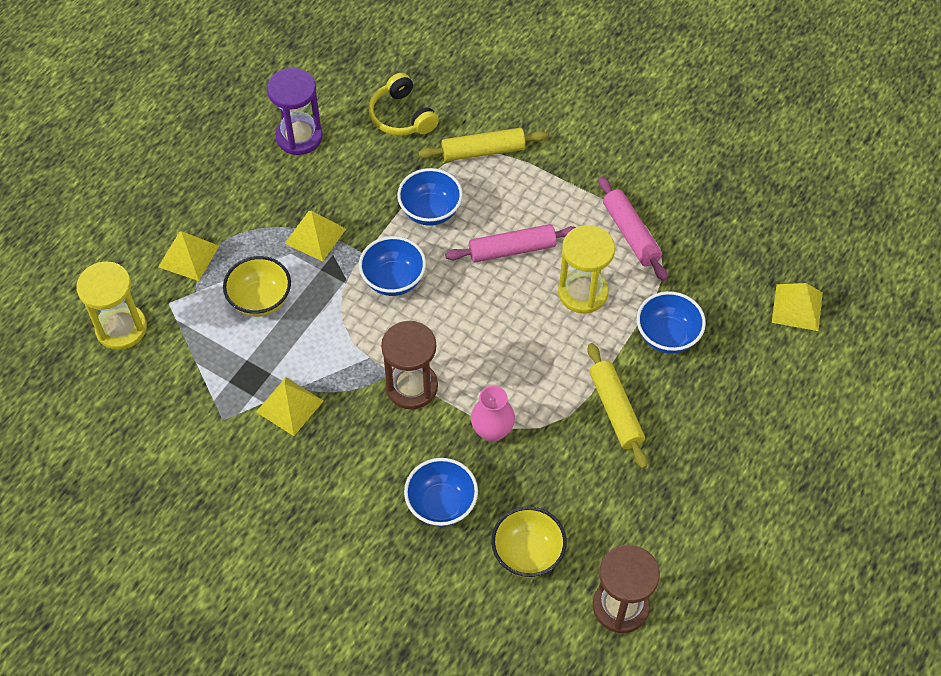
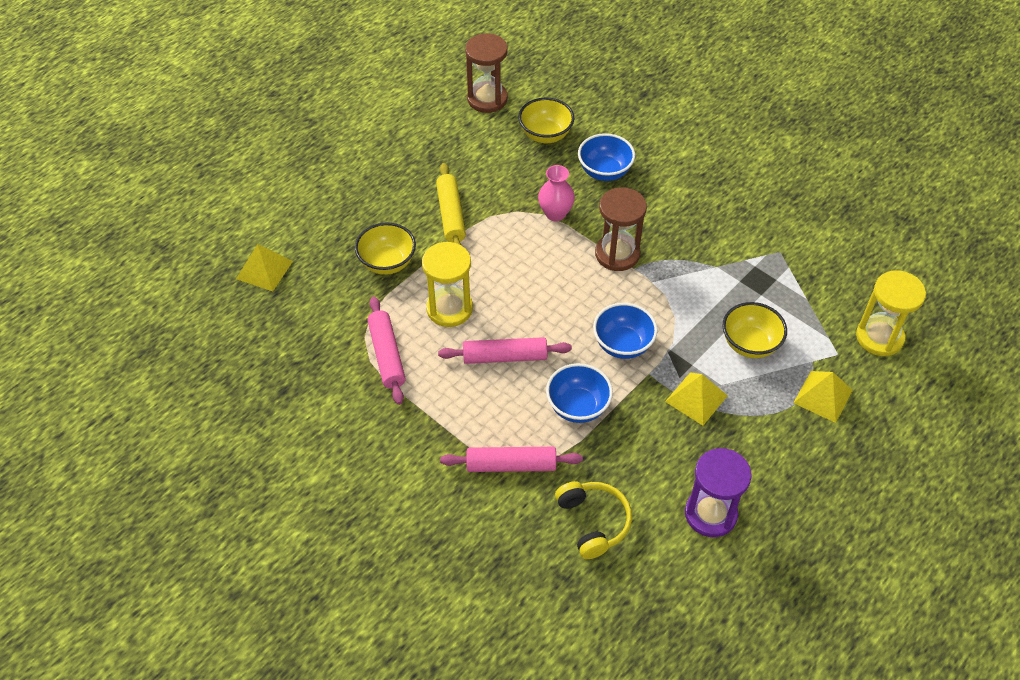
camera: 170 degrees left, 5 degrees down
yellow pyramid [256,377,323,436] -> none
yellow rolling pin [419,128,548,161] -> pink rolling pin [440,447,583,472]
blue bowl [637,291,706,353] -> yellow bowl [355,223,416,275]

